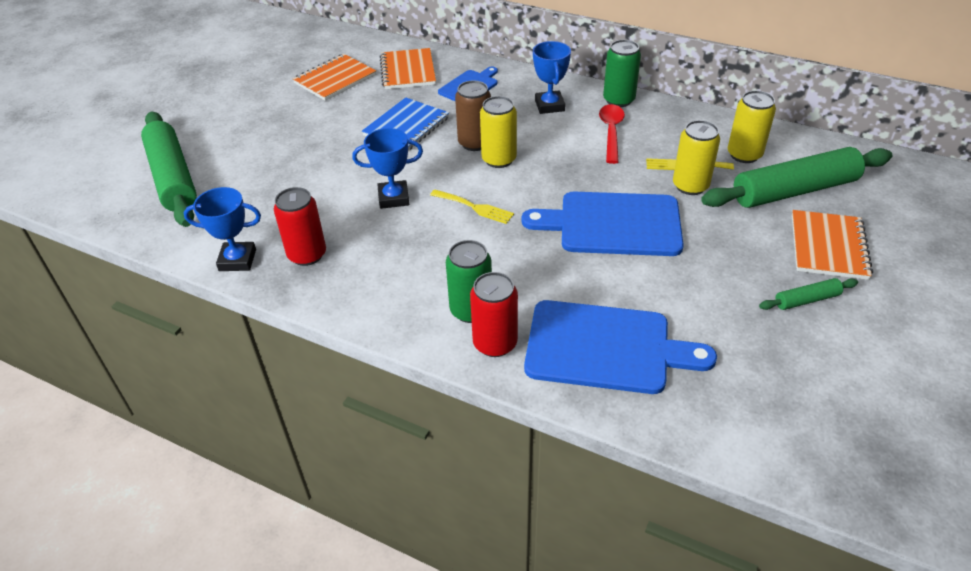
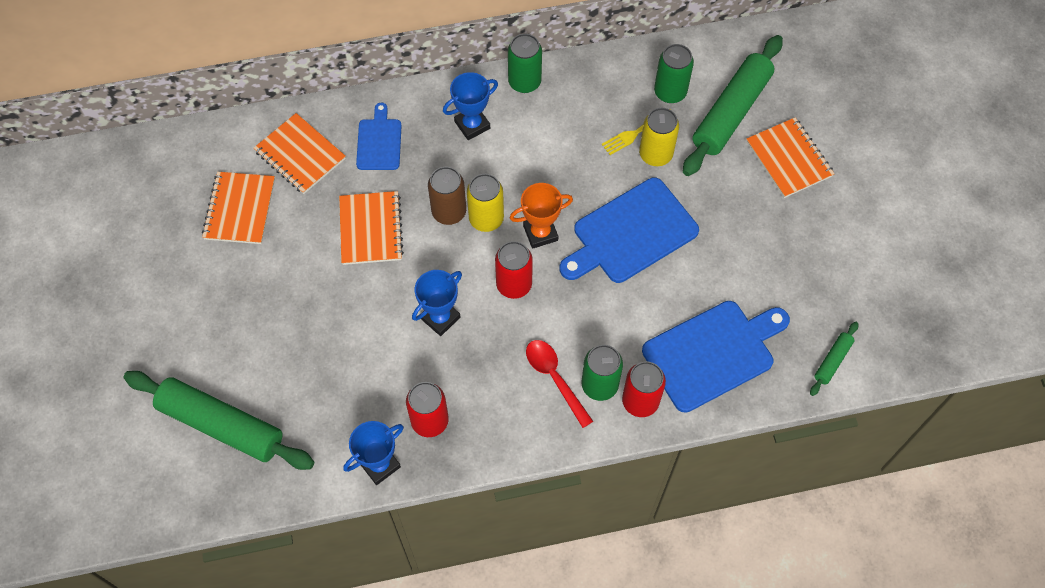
camera: 40 degrees left, 20 degrees up
blue notebook [362,97,449,151] -> orange notebook [339,191,404,265]
yellow fork [430,189,514,224] -> red can [495,241,533,299]
blue trophy [533,41,571,114] -> blue trophy turned 75 degrees counterclockwise [443,72,498,140]
red spoon [599,104,625,164] -> red spoon moved to [526,340,593,428]
yellow can [728,90,776,163] -> green can [654,44,694,103]
green rolling pin [759,278,858,310] -> green rolling pin moved to [810,322,858,396]
none -> orange trophy [510,183,573,249]

